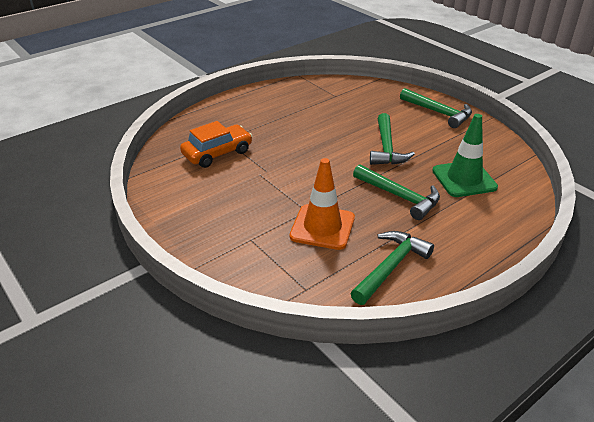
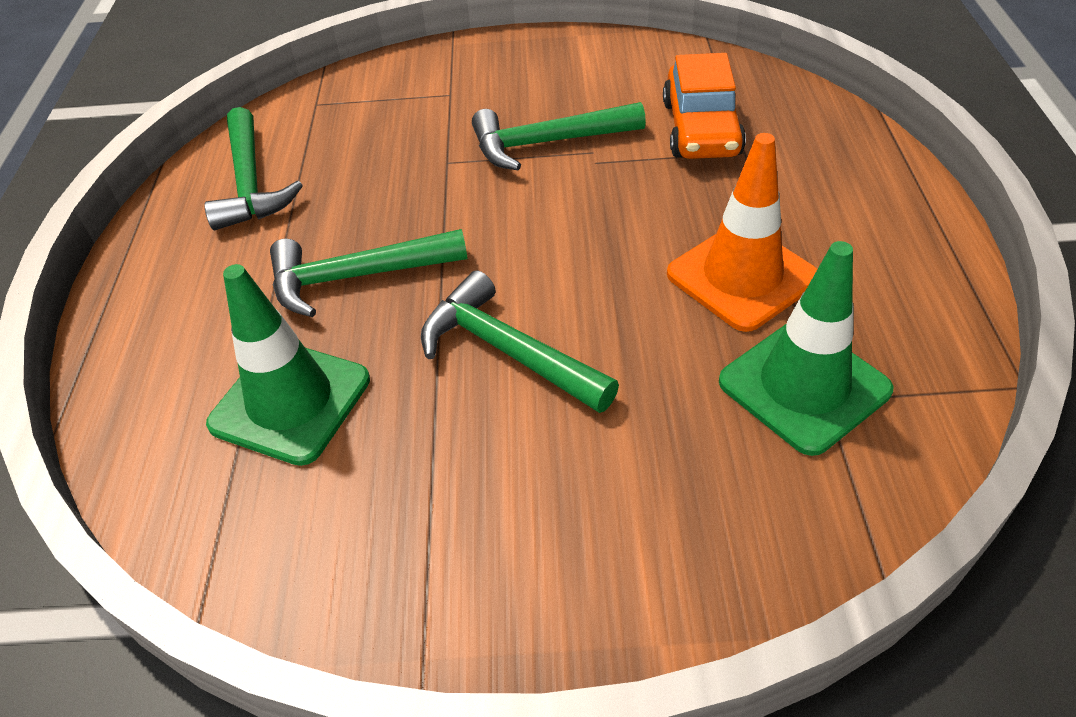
camera: 130 degrees right, 10 degrees up
orange traffic cone [290,158,355,250] -> orange traffic cone moved to [667,133,817,332]
green hammer [400,88,472,128] -> green hammer moved to [472,102,646,170]
none -> green traffic cone [719,241,894,456]

